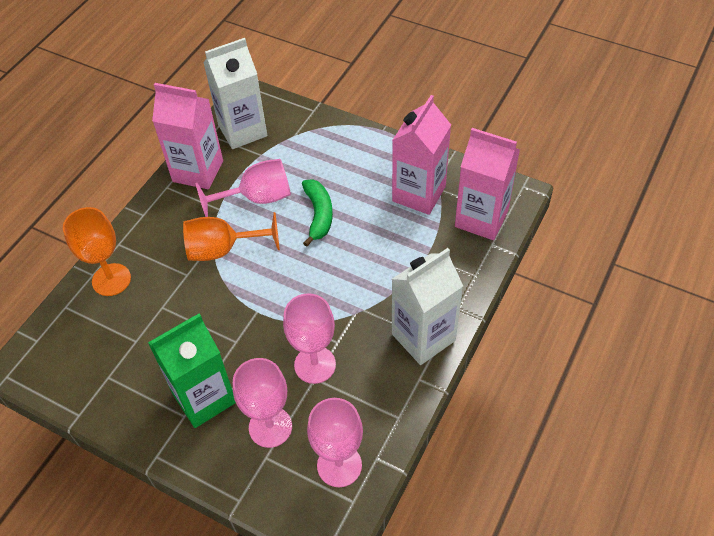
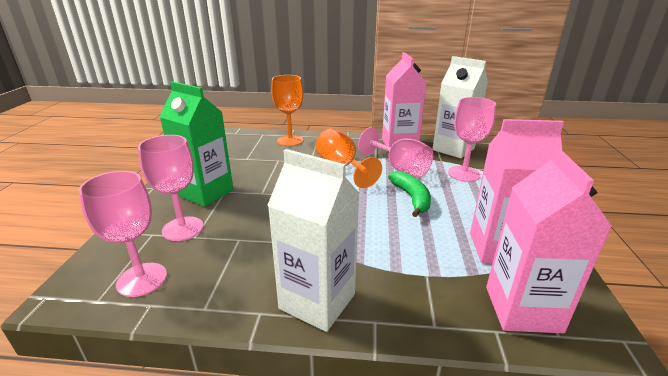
camera: 65 degrees right, 25 degrees down
pink goblet [283,293,336,384] -> pink goblet moved to [448,97,496,182]
green banana [302,179,333,247] -> green banana turned 75 degrees counterclockwise [388,171,431,217]

